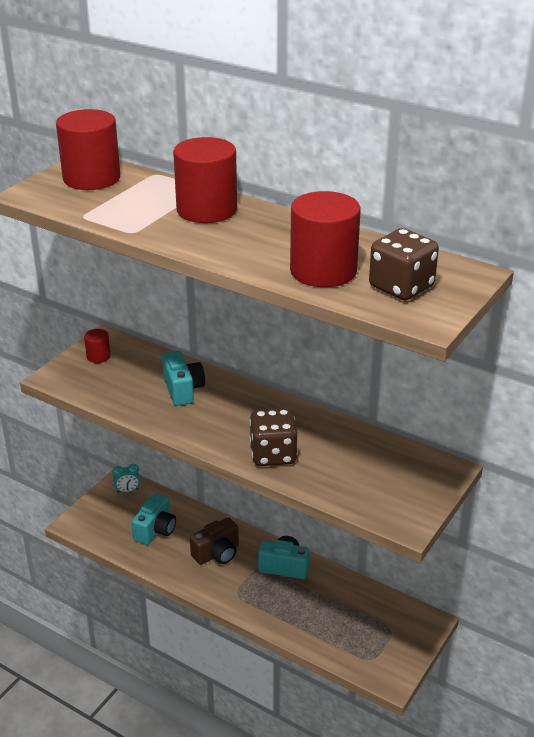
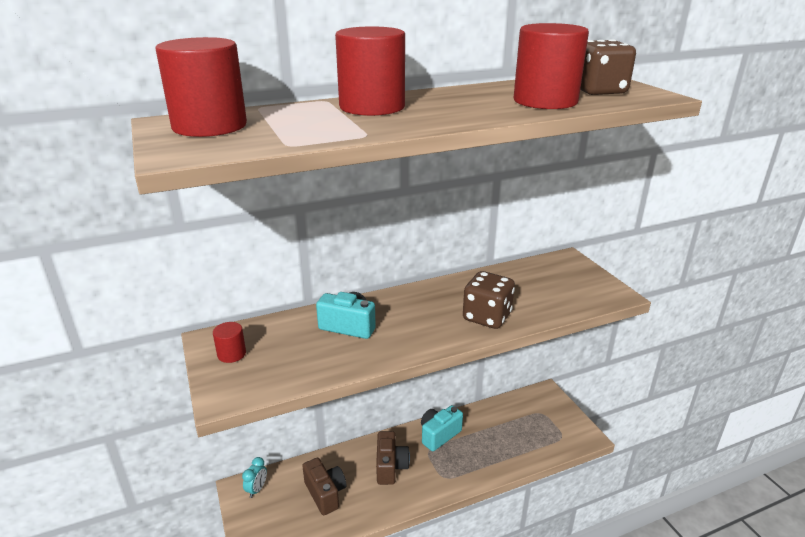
camera: 55 degrees left, 5 degrees down
turquoise camera [132,493,176,545] -> brown camera [302,458,346,515]

